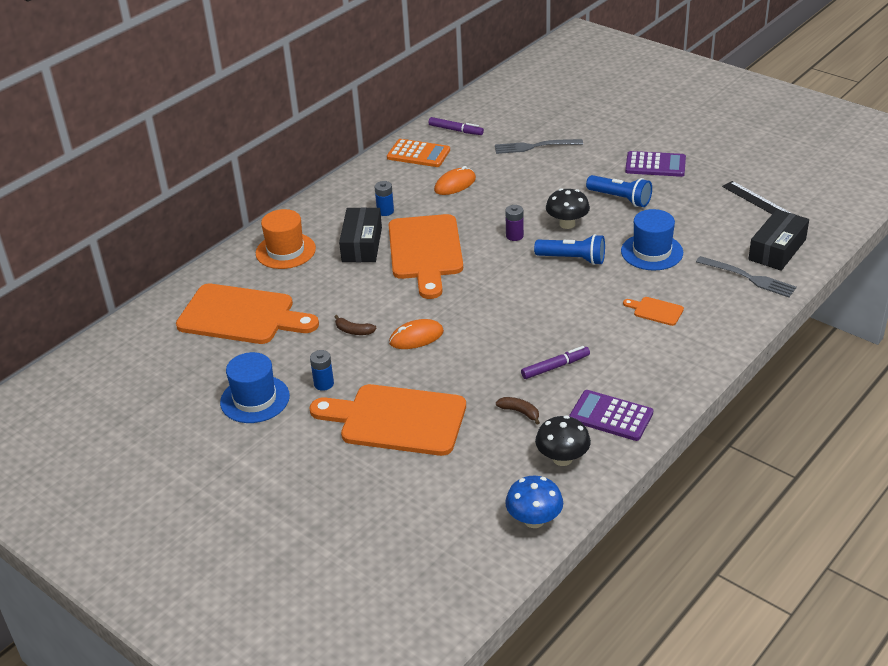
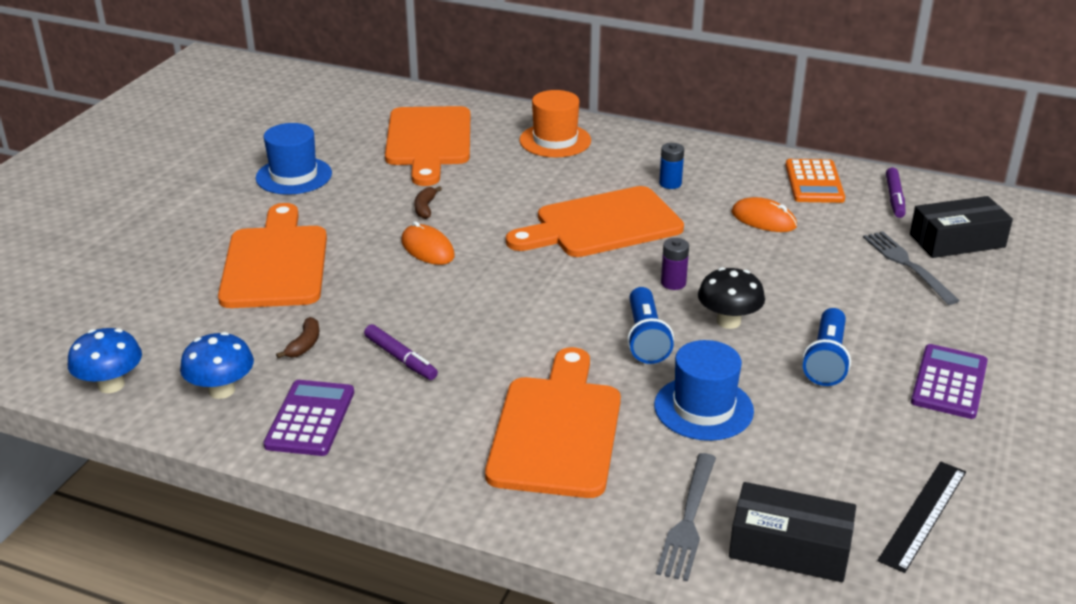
camera: 70 degrees right, 5 degrees down
blue battery [310,350,334,391] -> none
black box [339,207,382,262] -> black box moved to [910,196,1013,258]
black mushroom [535,416,591,466] -> blue mushroom [180,332,254,399]
orange cutting board [623,297,684,326] -> orange cutting board [485,347,621,498], size x2.40
purple calculator [625,151,686,177] -> purple calculator turned 150 degrees counterclockwise [911,344,988,419]

